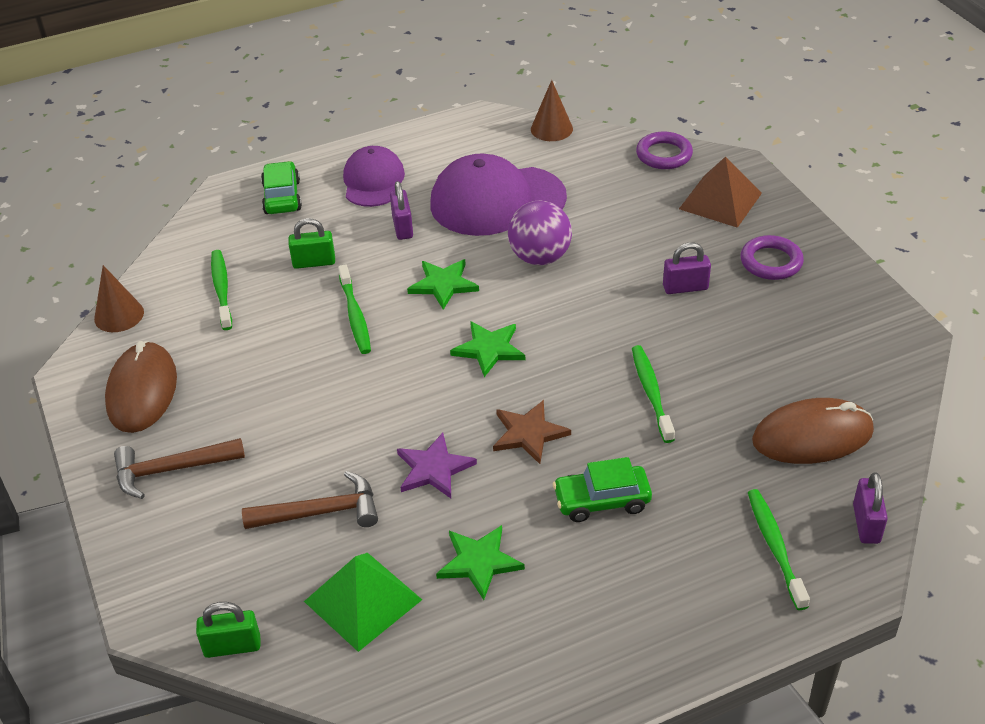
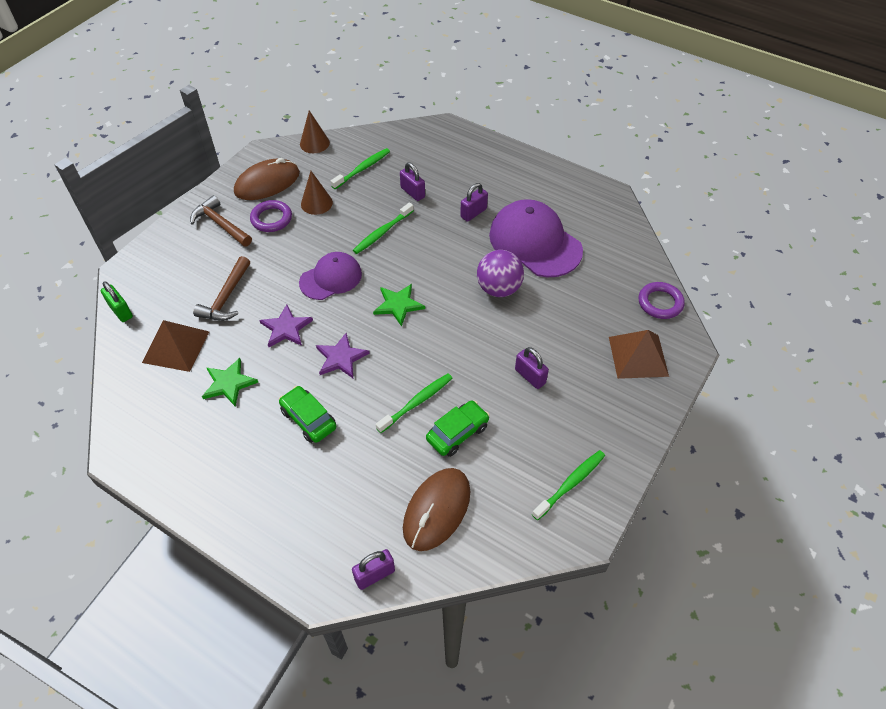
camera: 55 degrees right, 10 degrees up
brown hammer [242,471,378,529] -> brown hammer turned 60 degrees clockwise [193,256,250,321]
green car [261,161,302,214] -> green car moved to [426,400,490,457]
green padlock [288,218,335,269] -> purple padlock [400,162,425,201]
green pyramid [304,553,422,652] -> brown pyramid [142,320,209,372]
purple cap [343,146,405,207] -> purple cap moved to [299,252,362,300]
green star [407,259,479,310] -> none
brown star [493,400,571,464] -> purple star [316,333,370,378]
brown cone [531,80,573,141] -> brown cone moved to [301,171,333,215]
purple ring [741,235,804,280] -> purple ring moved to [250,200,292,232]
green toothbrush [748,489,810,610] -> green toothbrush moved to [532,450,605,520]
brown mouse [752,398,874,464] -> brown mouse turned 75 degrees clockwise [403,468,470,551]

